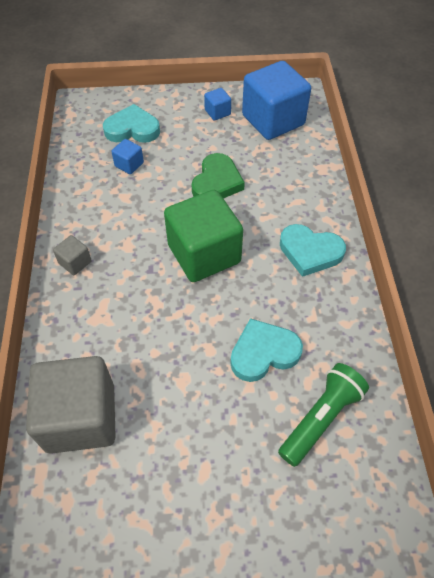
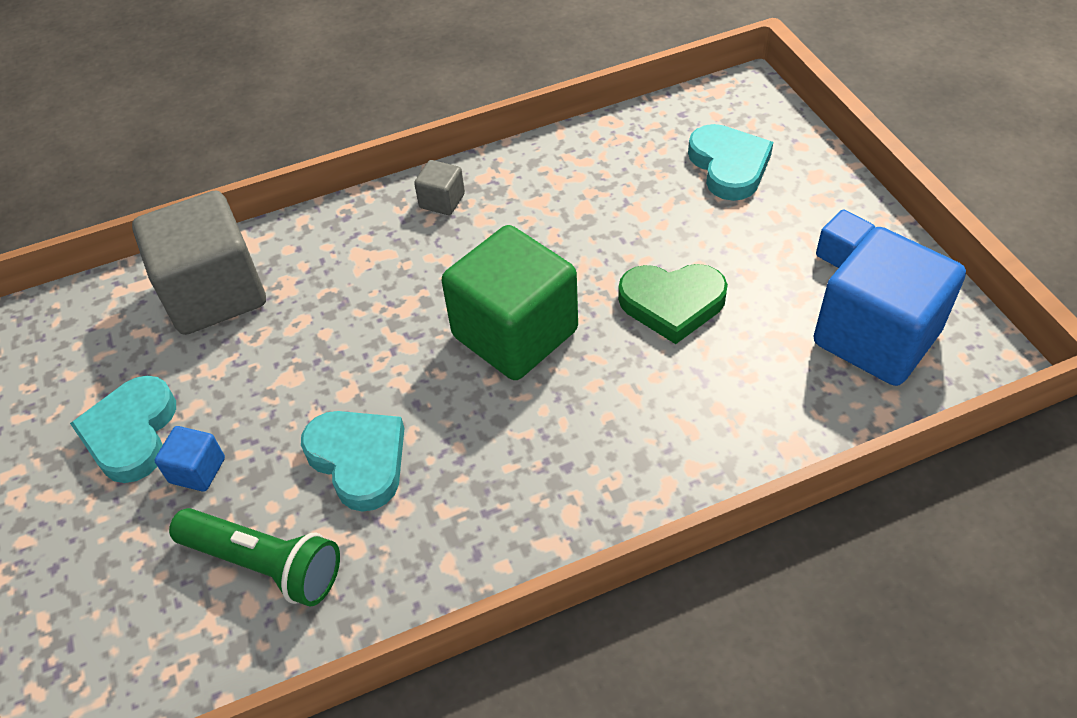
camera: 75 degrees right, 5 degrees down
blue cube [111,139,144,174] -> blue cube moved to [154,426,225,492]
turquoise heart [280,224,346,277] -> turquoise heart moved to [70,376,176,483]

